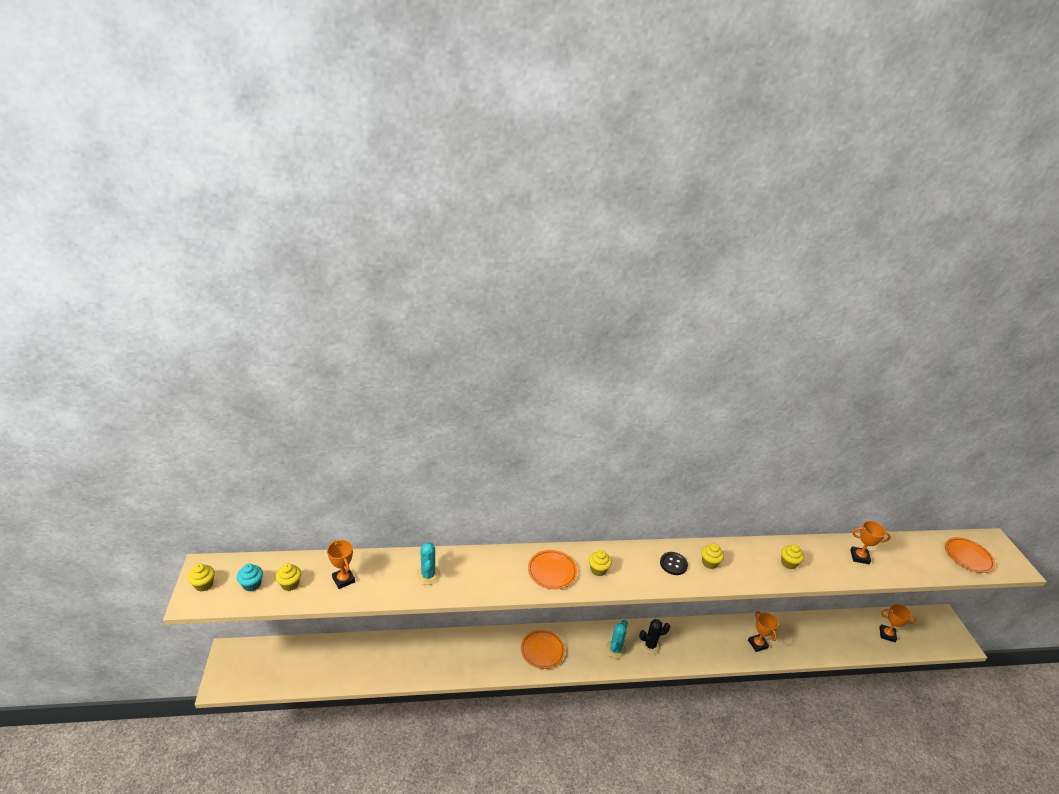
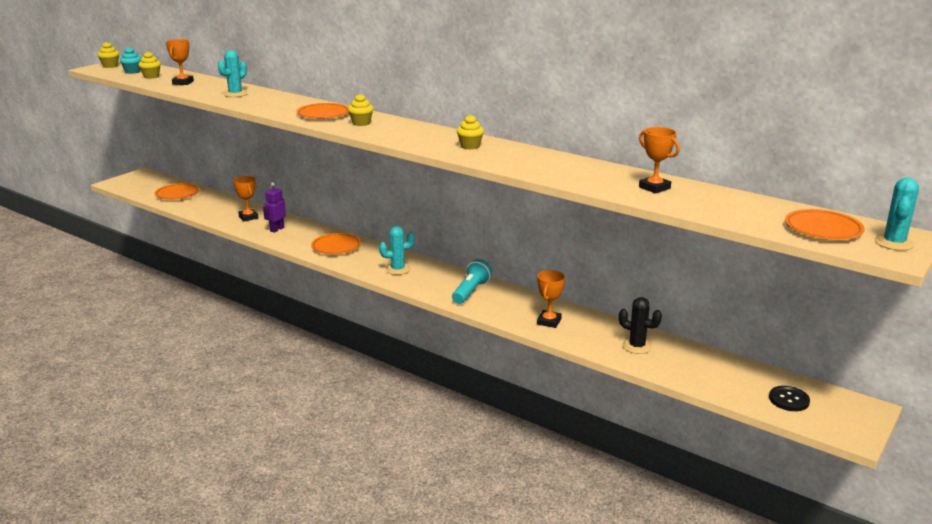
camera: 45 degrees right, 10 degrees down
black cactus [639,619,670,655] -> black cactus moved to [619,297,662,354]
black button [660,552,688,575] -> black button moved to [769,386,810,411]
yellow cupcake [781,544,804,569] -> none
orange trophy [879,604,916,642] -> orange trophy moved to [233,176,259,221]
none -> orange plate [155,183,200,200]
none -> purple robot [263,182,286,233]
none -> turquoise flashlight [452,259,492,304]
none -> turquoise cactus [874,178,919,251]

